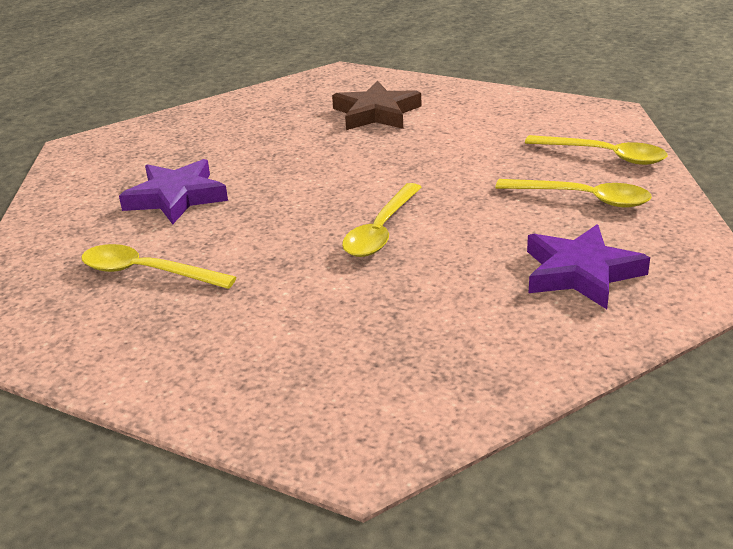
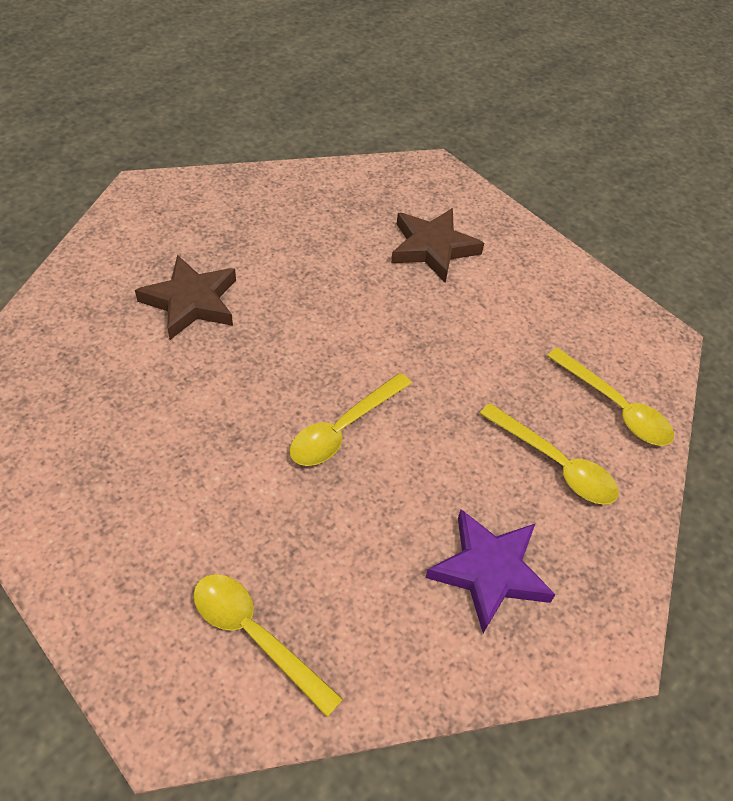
camera: 15 degrees right, 20 degrees up
yellow spoon [81,244,237,289] -> yellow spoon moved to [193,574,343,717]
purple star [119,159,228,224] -> brown star [135,255,236,340]

